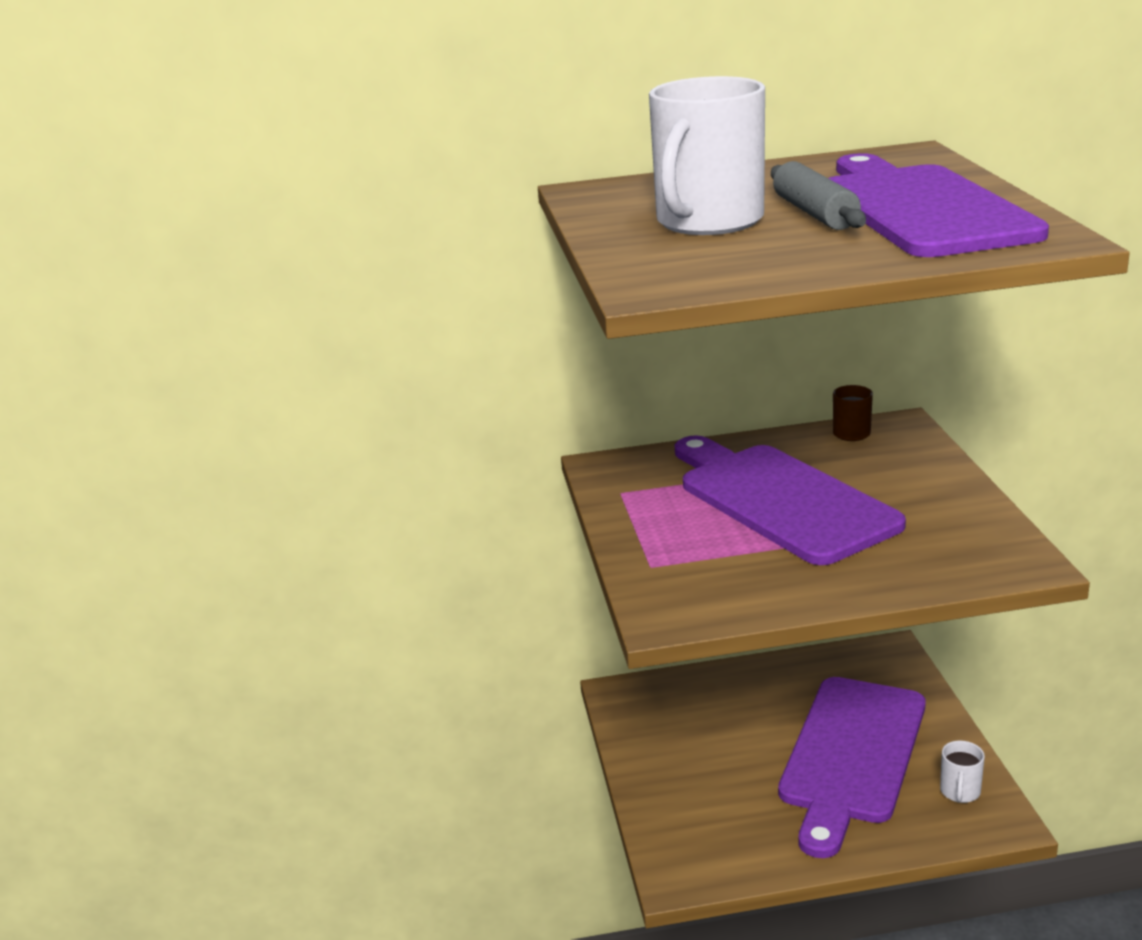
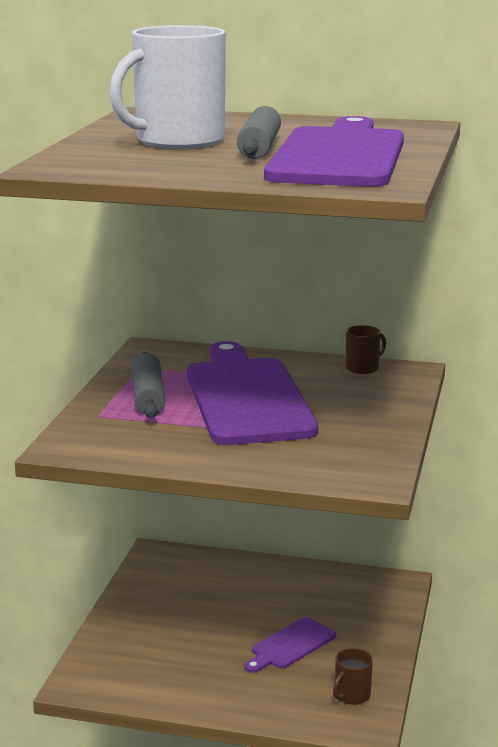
camera: 20 degrees right, 5 degrees down
purple cutting board [778,677,926,858] -> purple cutting board [245,617,336,673], size x0.46
white mug [940,741,985,803] -> brown mug [333,648,373,705]
none -> grey rolling pin [132,352,165,418]

